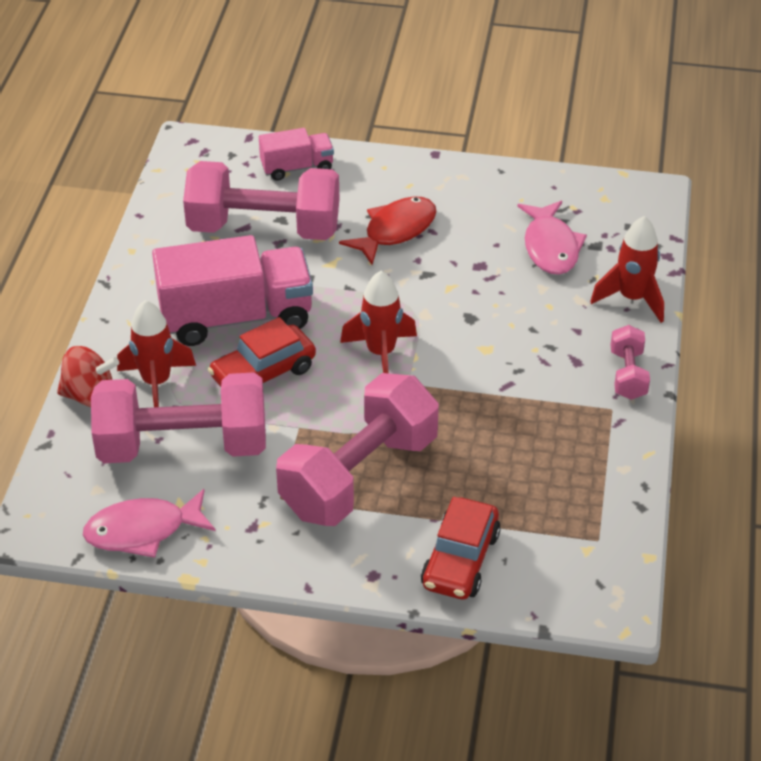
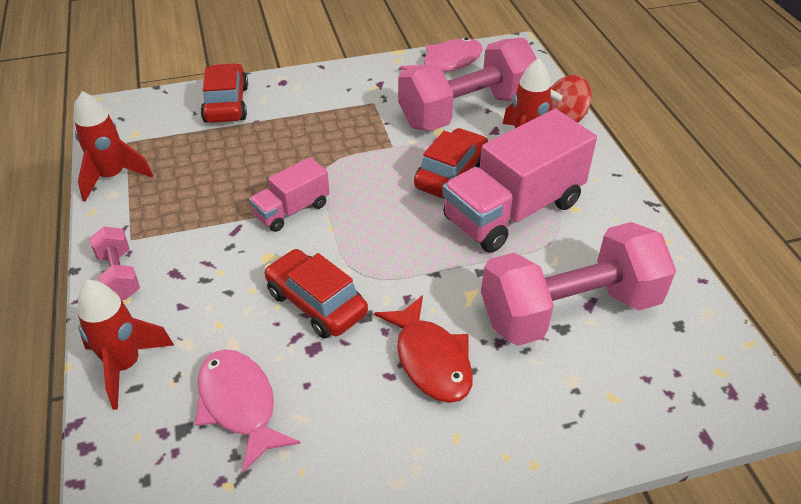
camera: 155 degrees right, 0 degrees up
pink truck [259,128,334,181] -> pink truck moved to [249,157,330,232]
pink dumbbell [276,373,439,526] -> none
red fish [339,196,437,265] -> red fish turned 45 degrees counterclockwise [374,295,473,403]
red rocket [340,271,417,373] -> red rocket moved to [74,91,153,201]
none -> red car [264,249,368,339]

